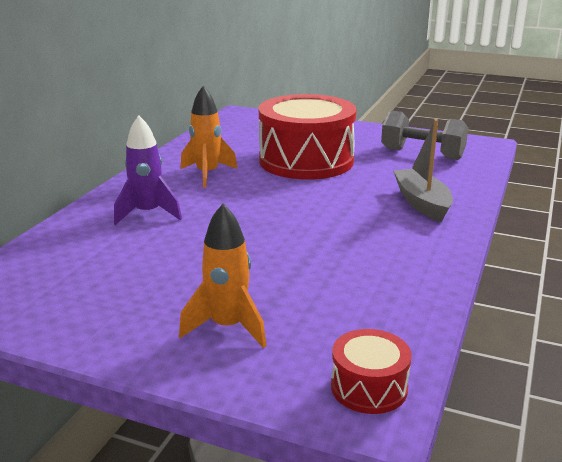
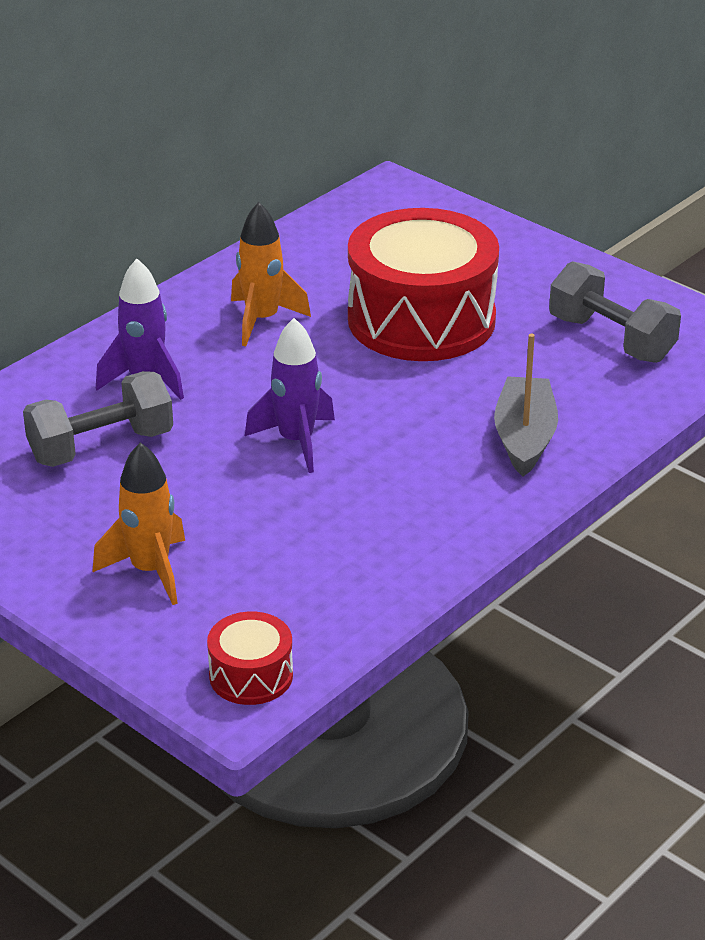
camera: 20 degrees right, 10 degrees up
none -> grey dumbbell [23,371,173,467]
none -> purple rocket [245,318,335,473]

